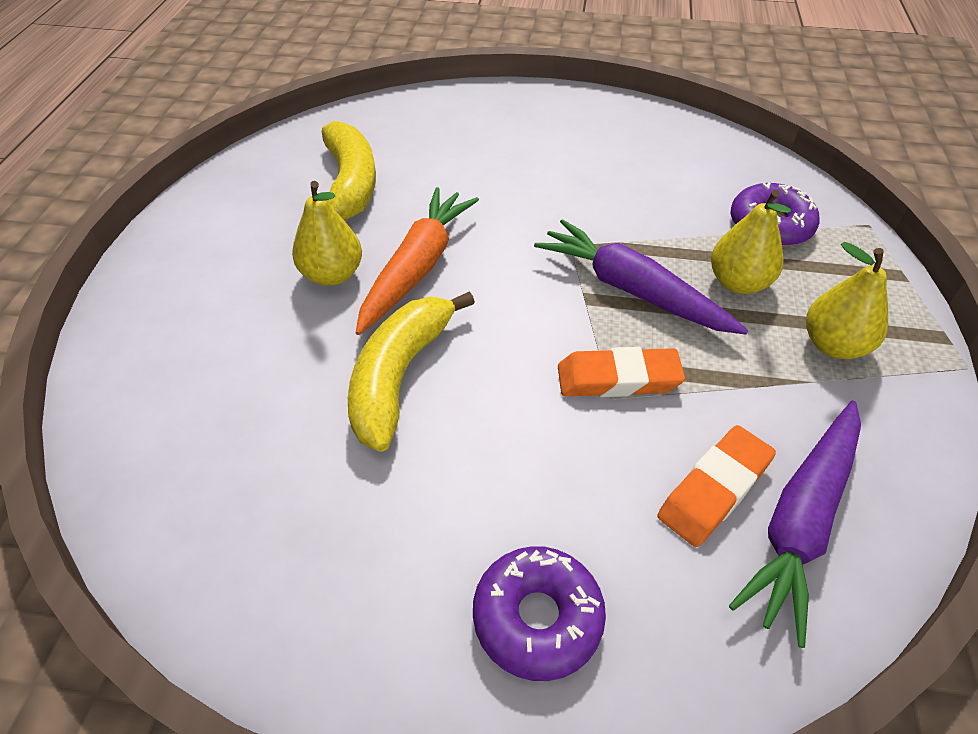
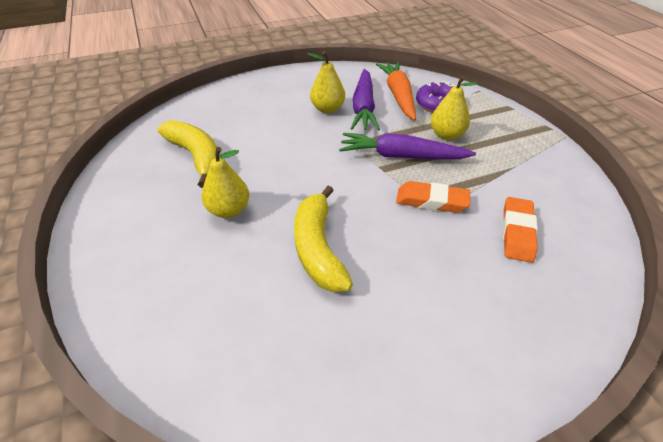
camera: 30 degrees left, 5 degrees down
orange carrot [356,187,479,335] -> orange carrot moved to [376,62,416,120]
purple donut [473,546,606,681] -> none
orange eraser [558,347,685,397] -> orange eraser turned 45 degrees clockwise [396,181,470,213]
purple carrot [729,401,861,648] -> purple carrot moved to [351,69,380,130]
yellow pear [806,242,888,359] -> yellow pear moved to [308,51,345,113]

